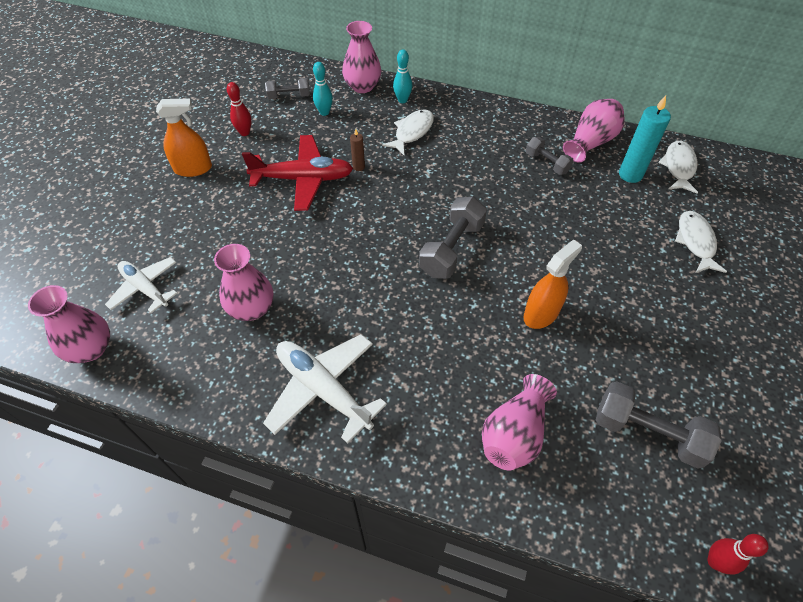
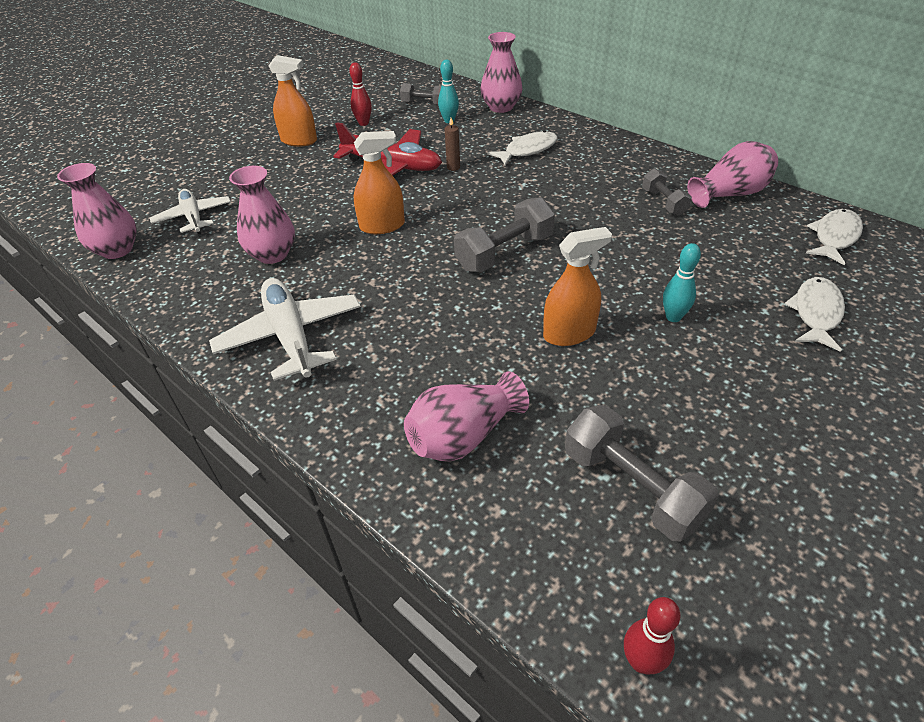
camera: 25 degrees right, 10 degrees down
turquoise bowling pin [393,49,412,103] -> turquoise bowling pin moved to [663,243,701,322]
turquoise candle [619,95,671,183] -> none
none -> orange spray bottle [354,131,405,234]

